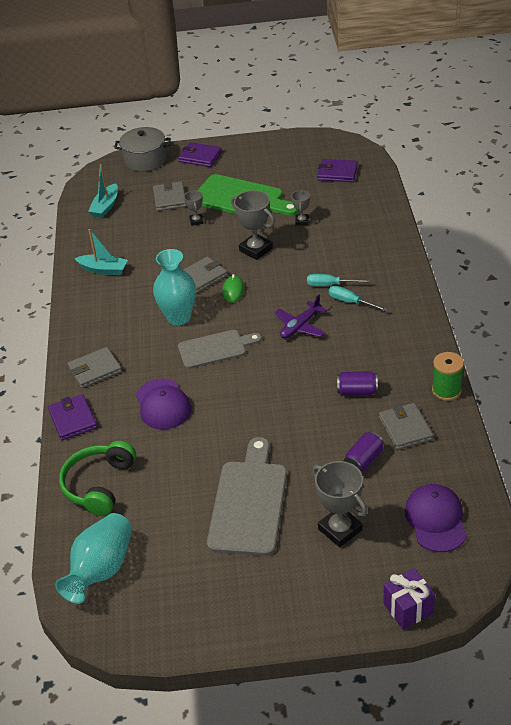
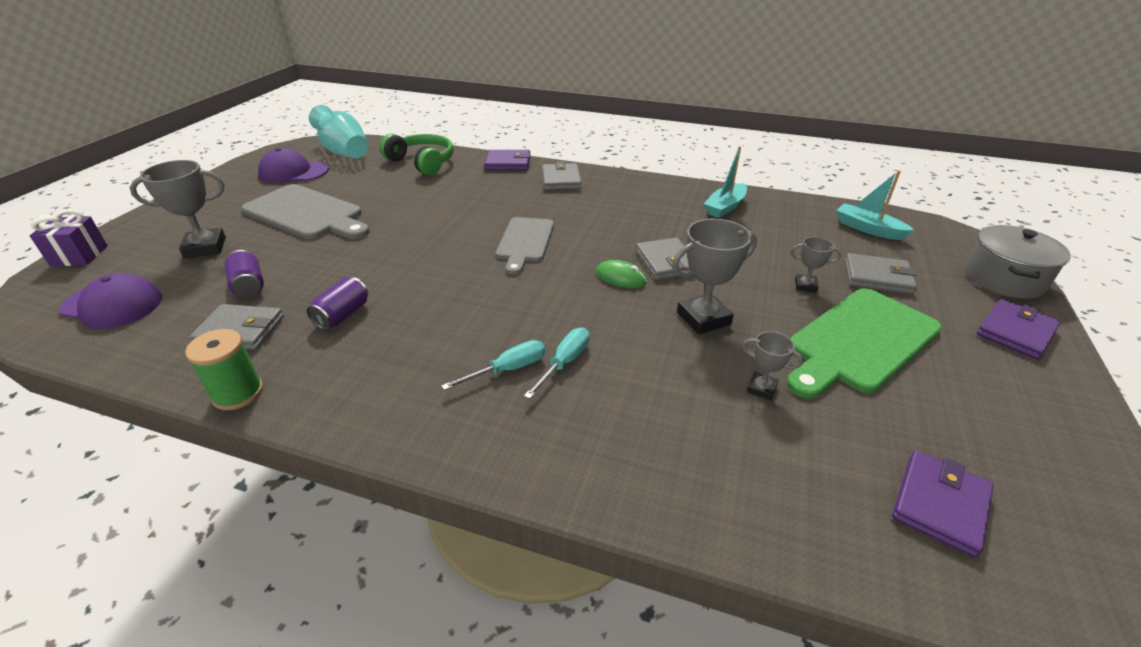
camera: 110 degrees right, 5 degrees down
purple cap [136,378,192,430] -> purple cap moved to [258,148,329,183]
turquoise vase [153,249,196,325] -> none
purple plane [274,295,327,339] -> none

